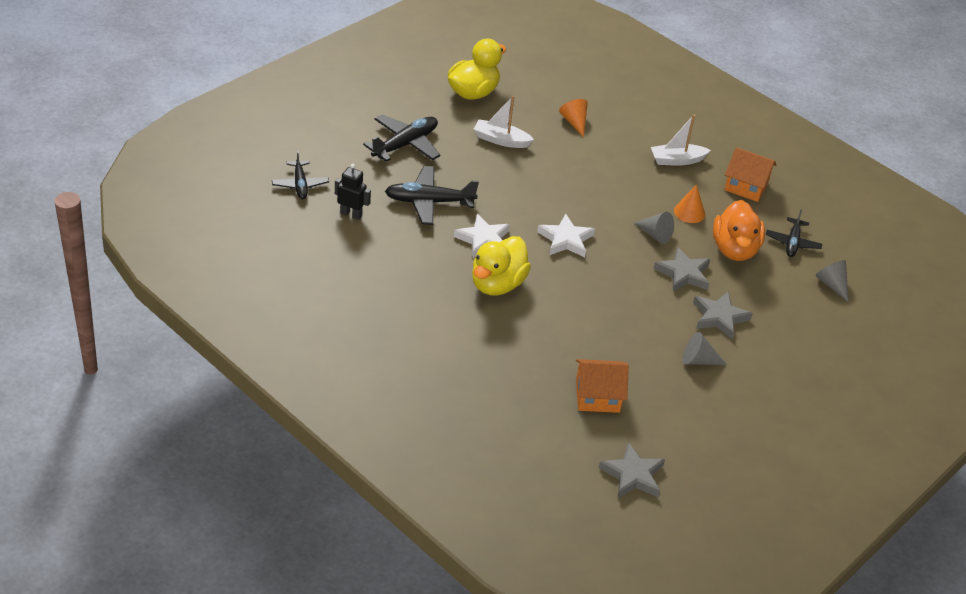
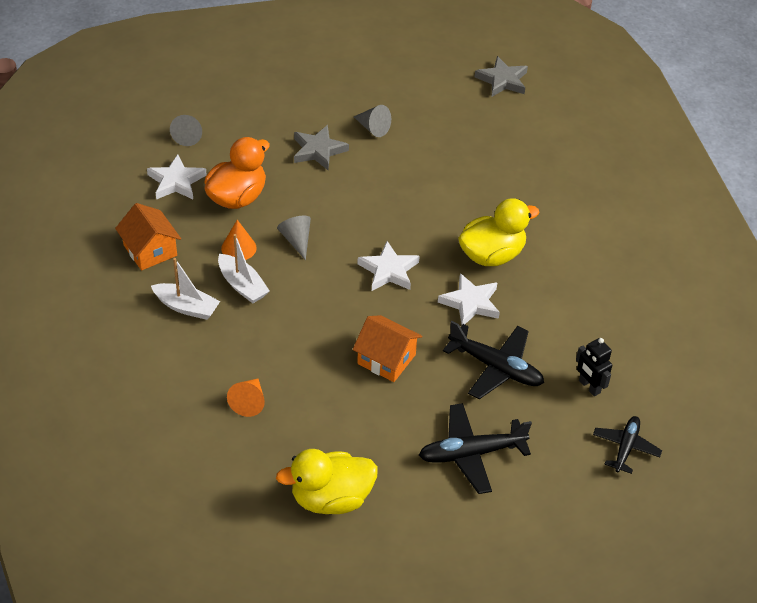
camera: 145 degrees left, 5 degrees up
white boat [474,96,534,148] -> white boat moved to [218,234,270,303]
orange house [576,359,629,413] -> orange house moved to [353,315,422,382]
grey star [654,247,710,292] -> none
black plane [766,210,822,257] -> white star [147,154,207,200]

